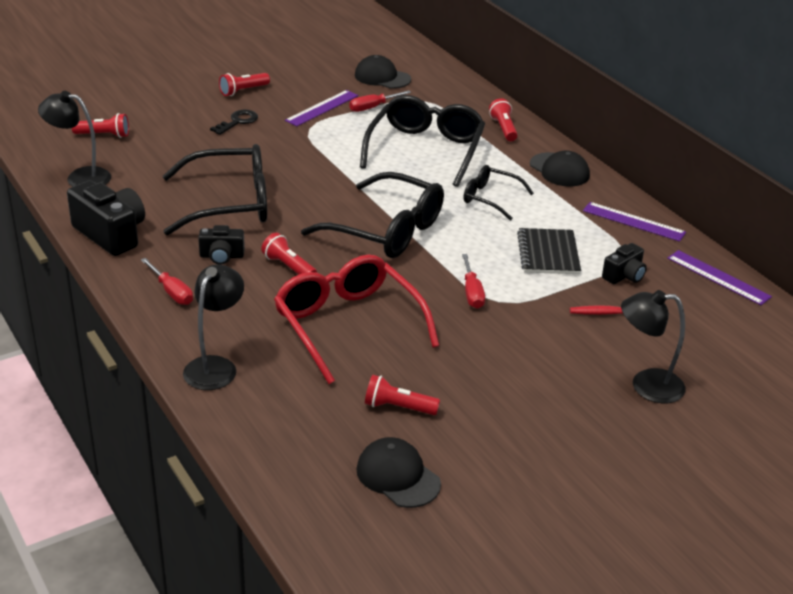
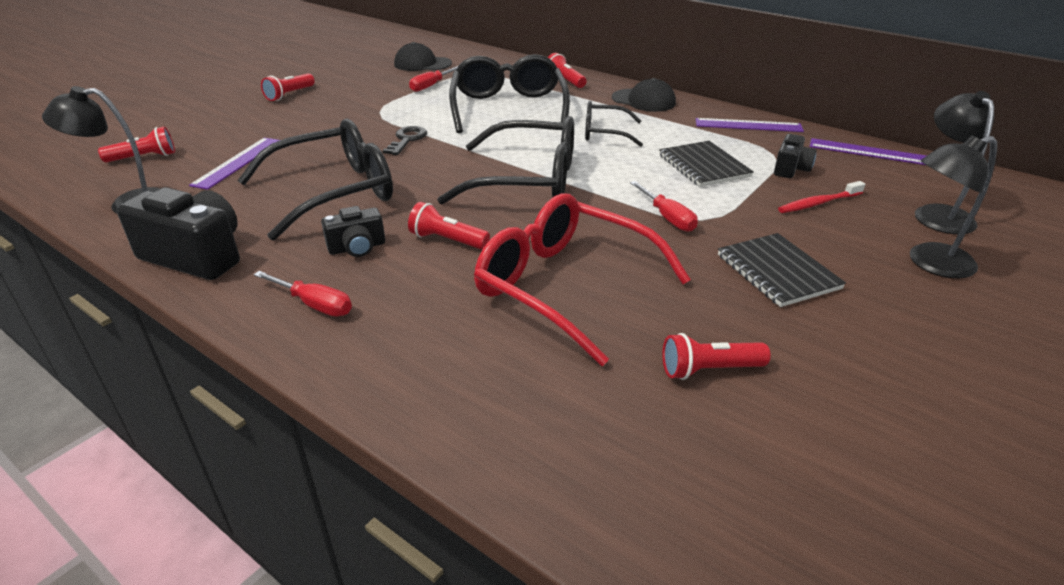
camera: 20 degrees left, 0 degrees up
black lamp [183,264,244,390] -> black lamp moved to [915,91,994,234]
black key [210,110,258,135] -> black key moved to [382,126,427,155]
purple ruler [285,90,359,126] -> purple ruler moved to [189,138,280,190]
black cap [356,437,441,508] -> none
none -> black notebook [718,233,846,307]

